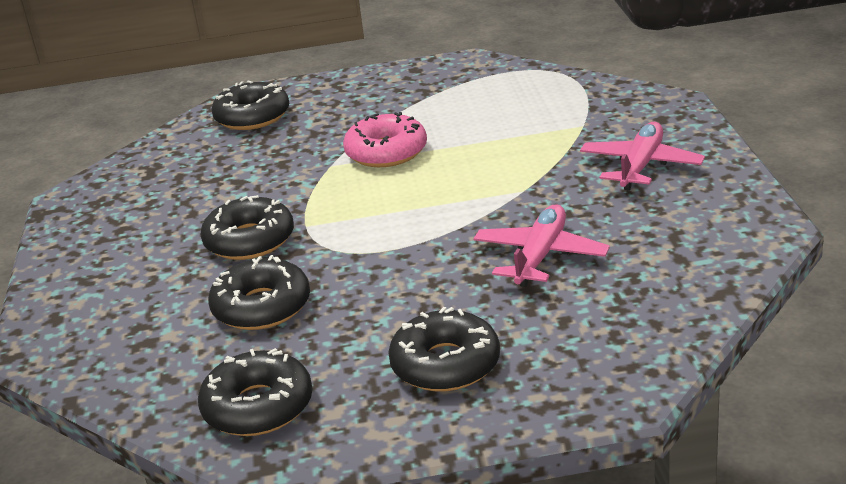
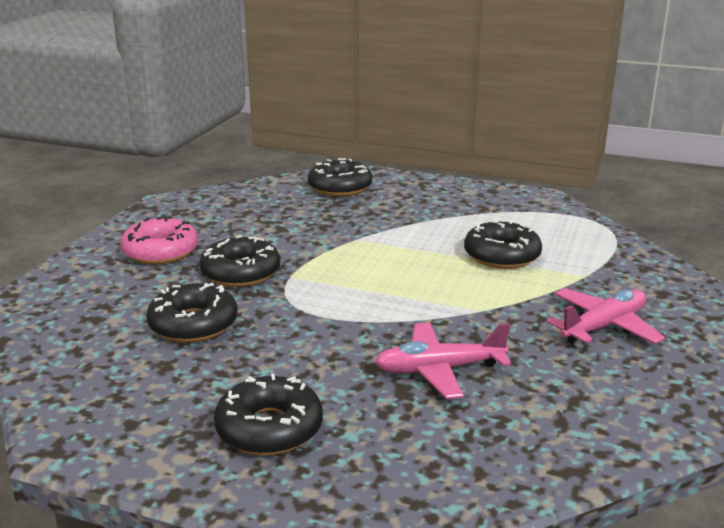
camera: 25 degrees right, 5 degrees down
black donut [198,348,313,436] -> black donut moved to [464,219,542,269]
pink donut [343,112,427,167] -> pink donut moved to [120,216,199,264]
pink plane [473,204,610,287] -> pink plane turned 150 degrees counterclockwise [374,322,511,399]

